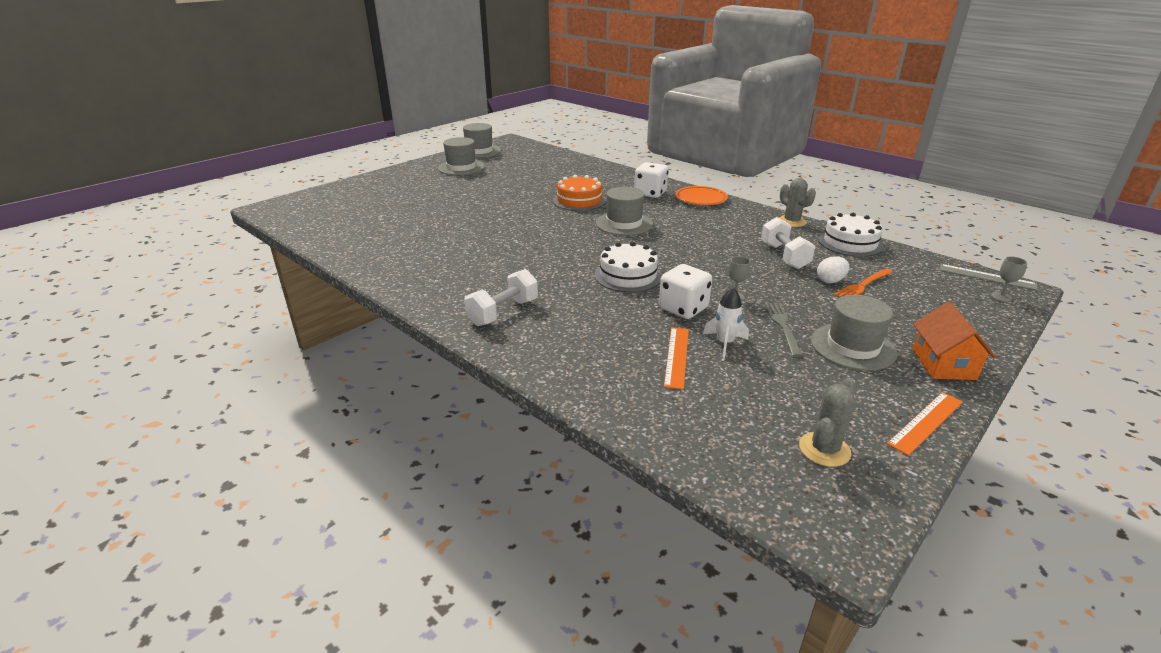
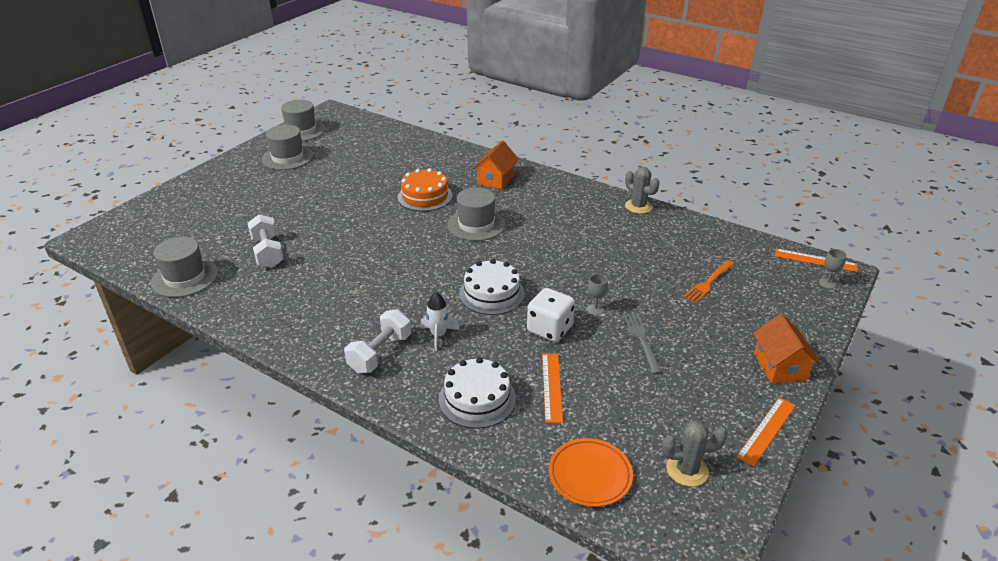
camera: 10 degrees left, 5 degrees up
white dice [634,162,669,198] -> orange house [473,141,519,190]
orange plate [676,186,728,205] -> orange plate moved to [548,438,633,507]
white rocket [703,287,749,358] -> white rocket moved to [420,292,459,351]
white dumbbell [761,217,815,269] -> white dumbbell moved to [248,214,284,268]
grey cactus [799,378,856,467] -> grey cactus turned 60 degrees clockwise [662,420,728,487]
grey hat [811,295,897,371] -> grey hat moved to [151,237,218,297]
white egg [817,256,849,283] -> none
white cake [818,213,883,257] -> white cake moved to [439,357,516,429]
grey ruler [940,264,1037,290] -> orange ruler [775,249,857,272]

